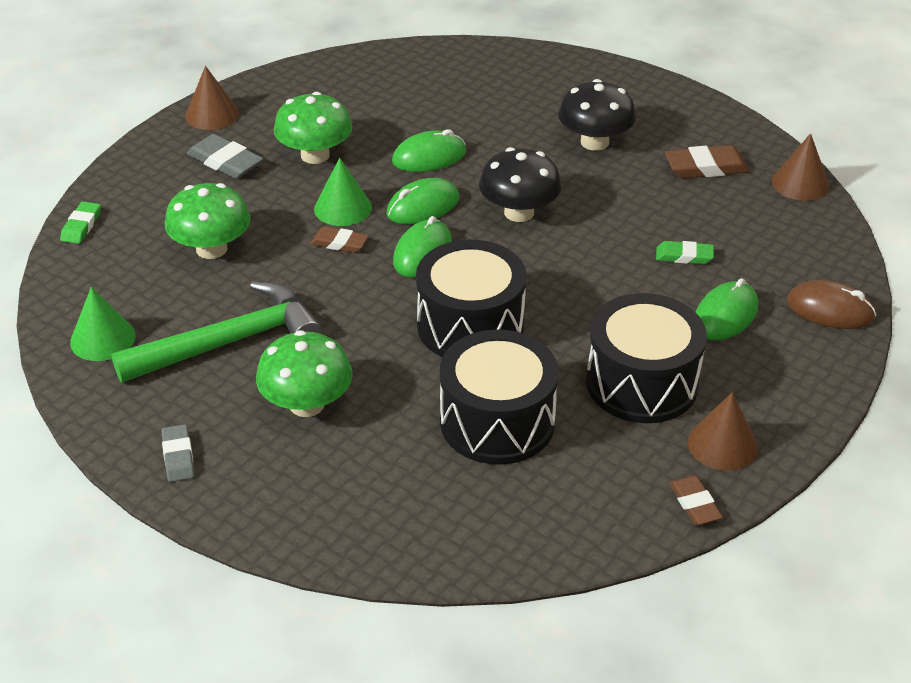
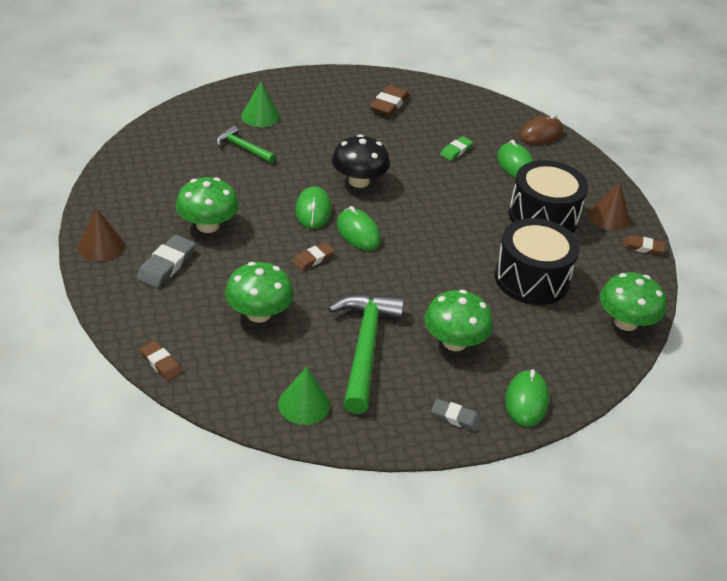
camera: 60 degrees left, 0 degrees up
green eraser [60,201,101,244] -> brown eraser [140,341,182,381]
grey eraser [187,134,264,179] -> grey eraser turned 45 degrees counterclockwise [137,235,195,288]
green cone [314,158,372,226] -> green cone moved to [241,82,280,127]
green mouse [392,129,466,172] -> green mouse moved to [505,369,549,427]
black drum [416,240,526,357] -> none
black mushroom [558,79,636,151] -> none
brown cone [772,133,829,201] -> none
none -> green hammer [216,125,276,163]
none -> green mushroom [600,272,666,331]

